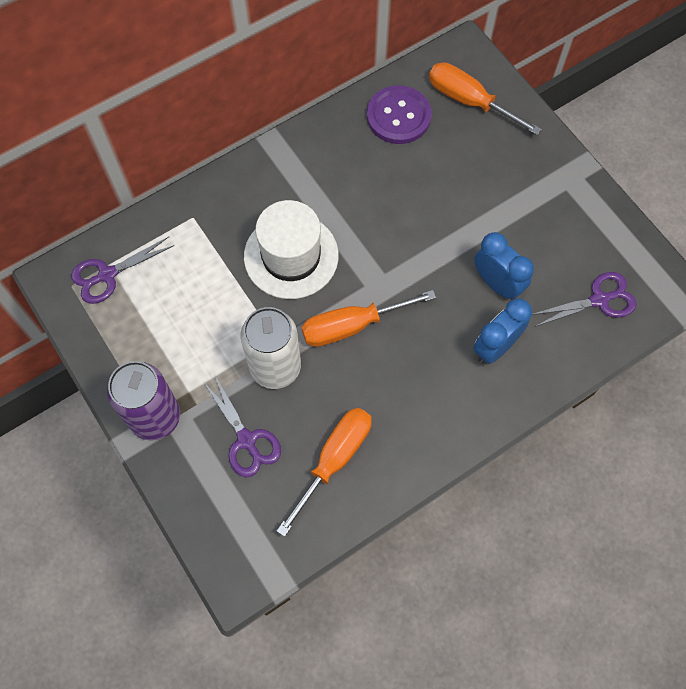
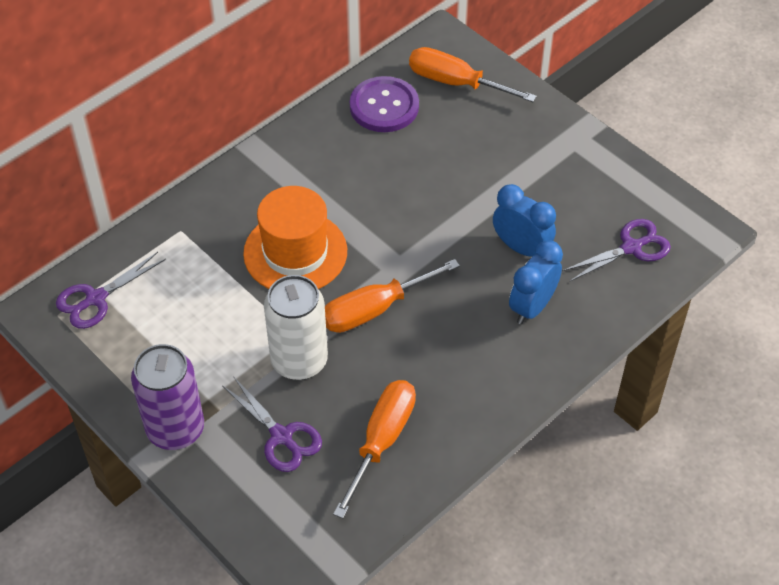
camera: 10 degrees left, 15 degrees down
white hat [244,200,339,299] -> orange hat [243,186,347,289]

